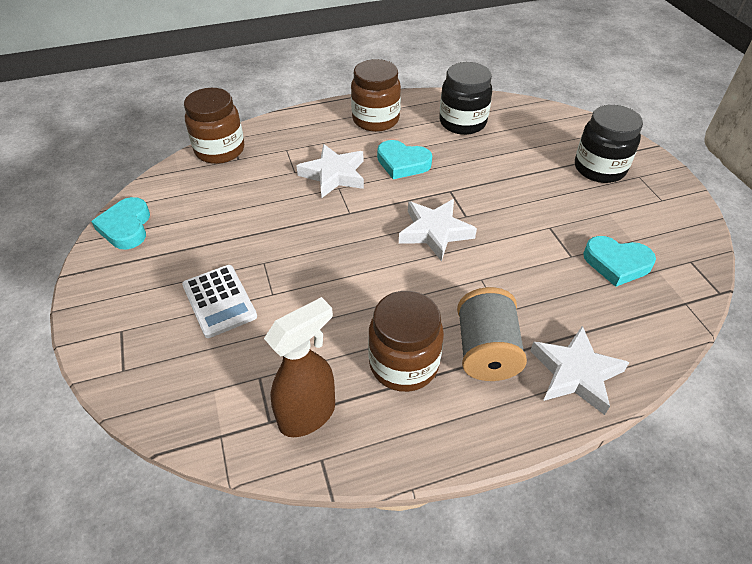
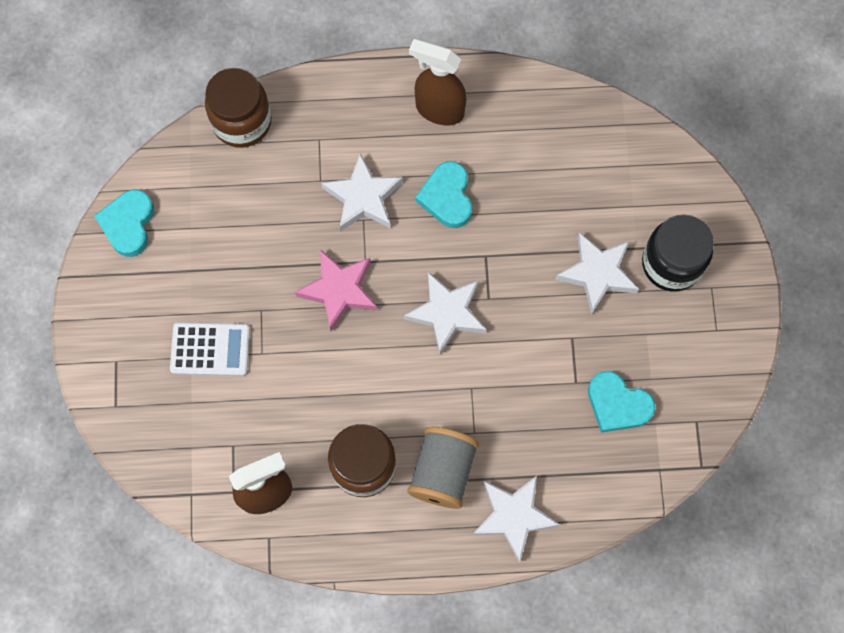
camera: 15 degrees right, 25 degrees up
white calculator [182,265,257,338] -> white calculator turned 75 degrees counterclockwise [170,322,250,376]
brown jar [351,59,401,132] -> brown spray bottle [409,39,466,125]
turquoise heart [377,140,432,179] -> turquoise heart turned 45 degrees clockwise [415,161,472,228]
black jar [439,62,492,135] -> none
none -> pink star [295,249,377,331]
none -> white star [555,232,639,314]

